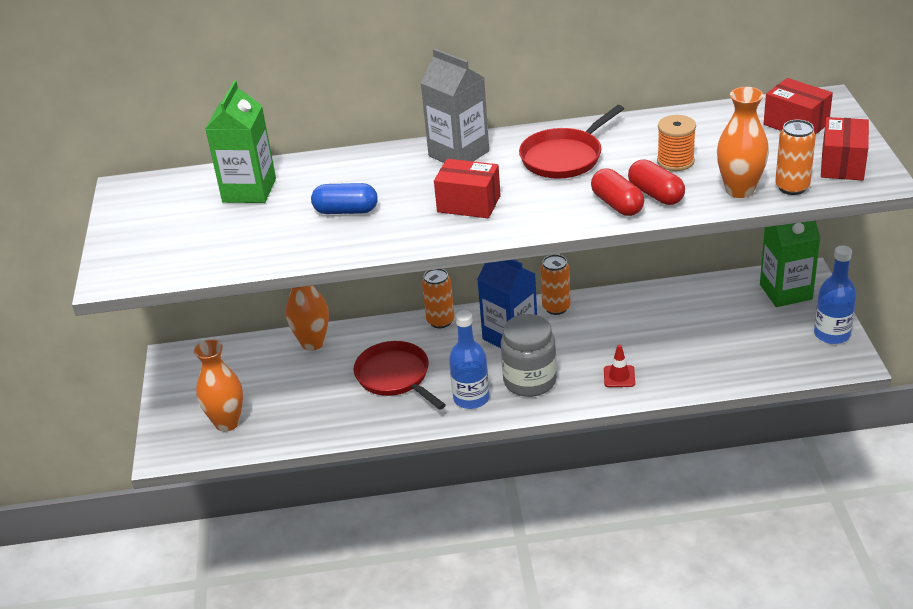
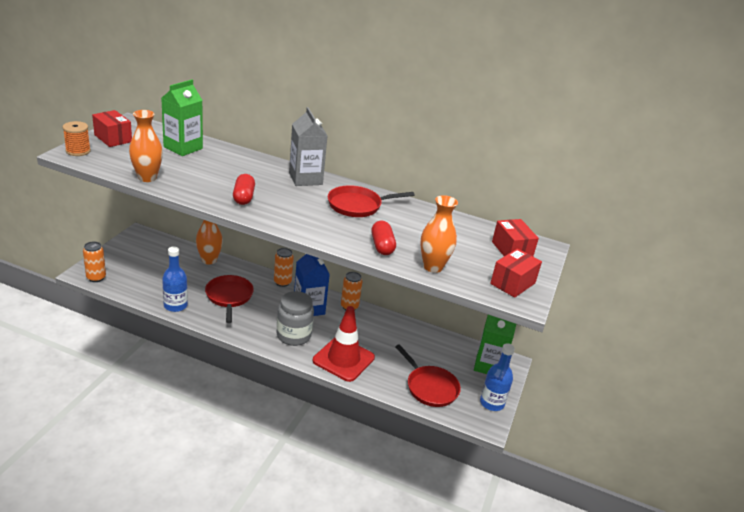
camera: 20 degrees right, 5 degrees down
orange vase [194,339,243,431] -> orange vase moved to [129,110,163,182]
blue capsule [311,183,378,214] -> none
red box [434,159,501,218] -> red box moved to [92,110,132,147]
blue bottle [449,310,489,409] -> blue bottle moved to [162,246,188,312]
red capsule [591,168,644,216] -> red capsule moved to [233,174,255,205]
red traffic cone [604,345,635,387] -> red traffic cone [313,306,375,382], size x2.39
orange spool [657,115,696,171] -> orange spool moved to [63,121,91,156]
orange can [775,120,816,195] -> orange can moved to [83,241,106,282]
none -> red pan [395,344,461,407]

